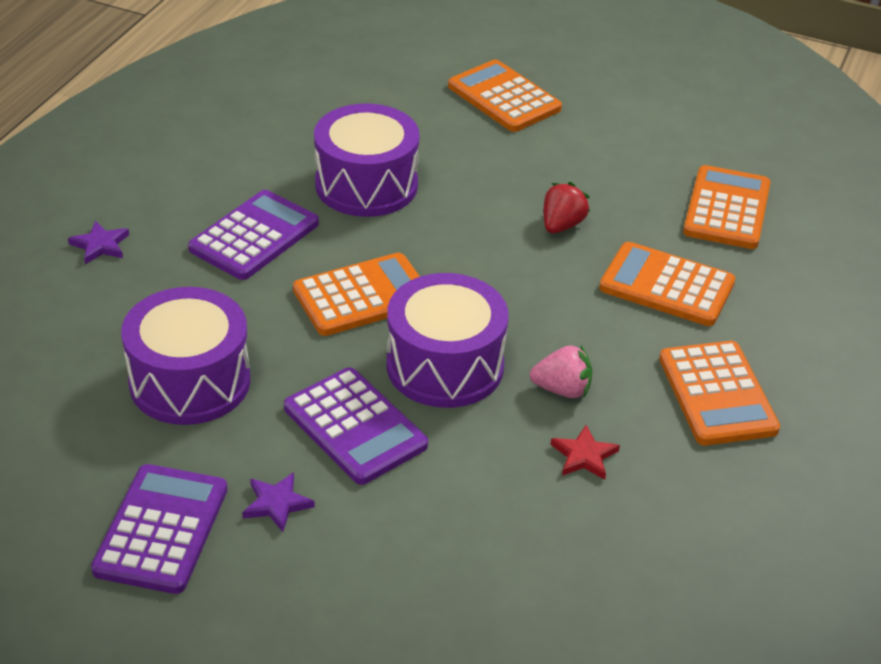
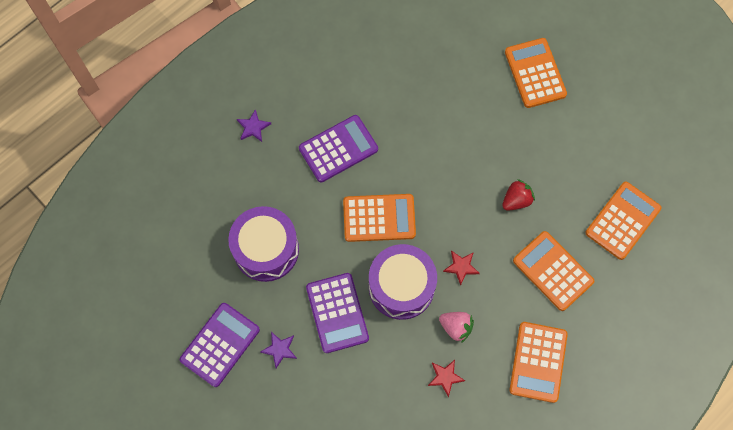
camera: 25 degrees right, 30 degrees up
purple drum [314,104,419,217] -> none
none -> red star [443,250,480,286]

